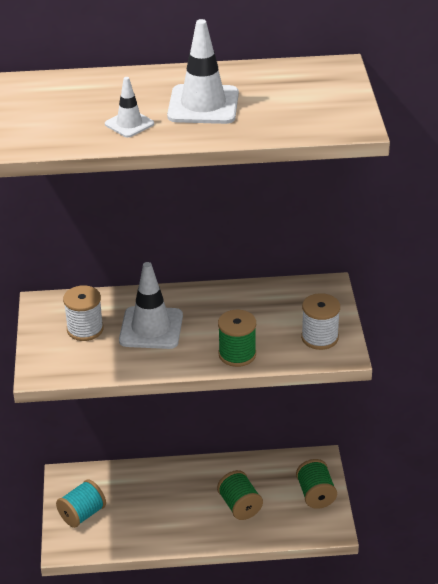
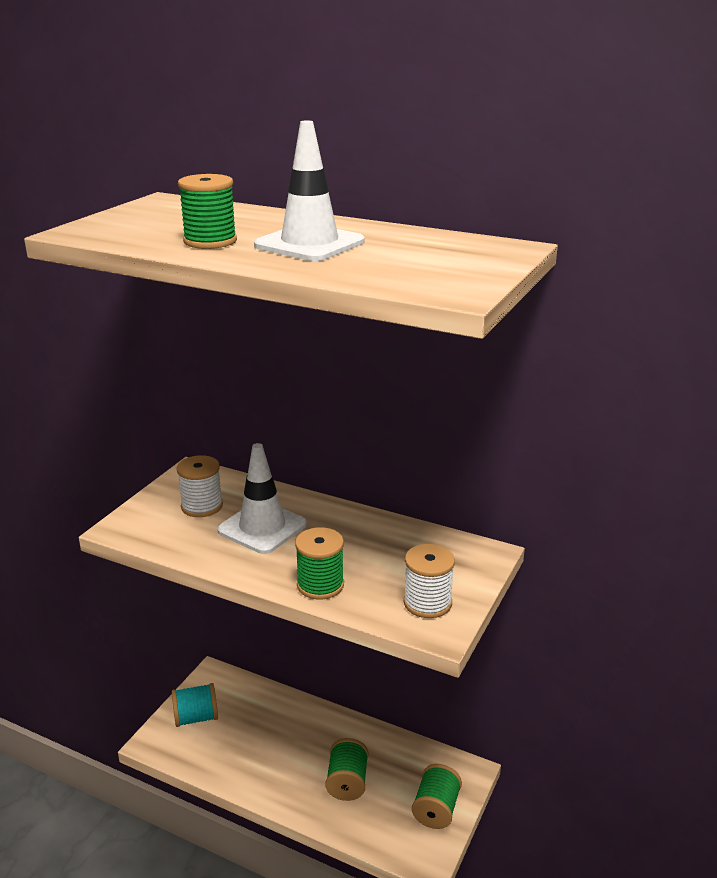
camera: 30 degrees right, 10 degrees down
white traffic cone [105,77,154,138] -> green spool [178,174,237,249]

